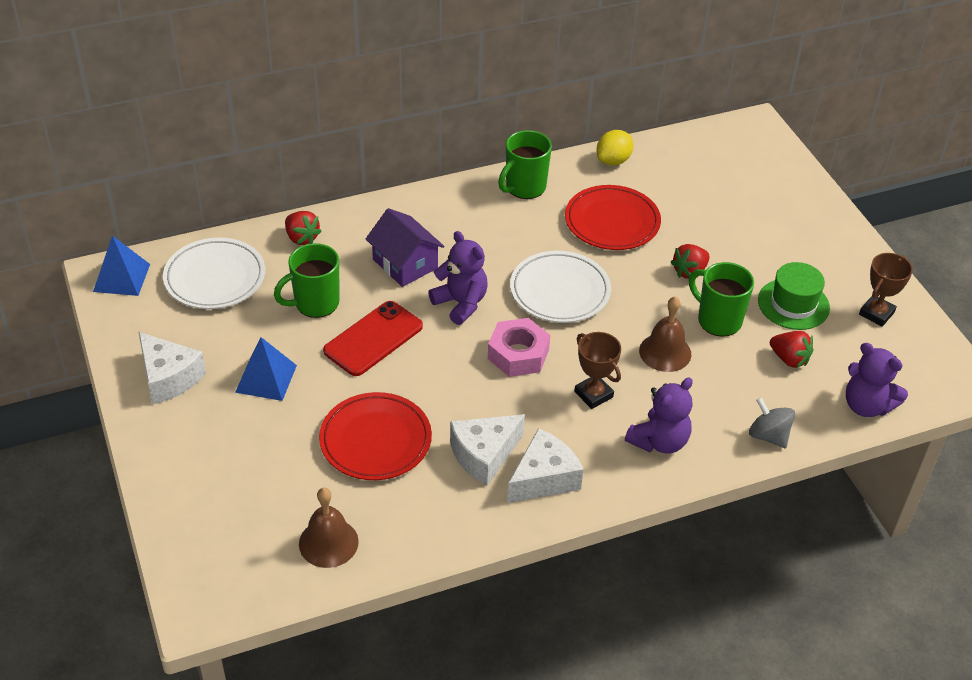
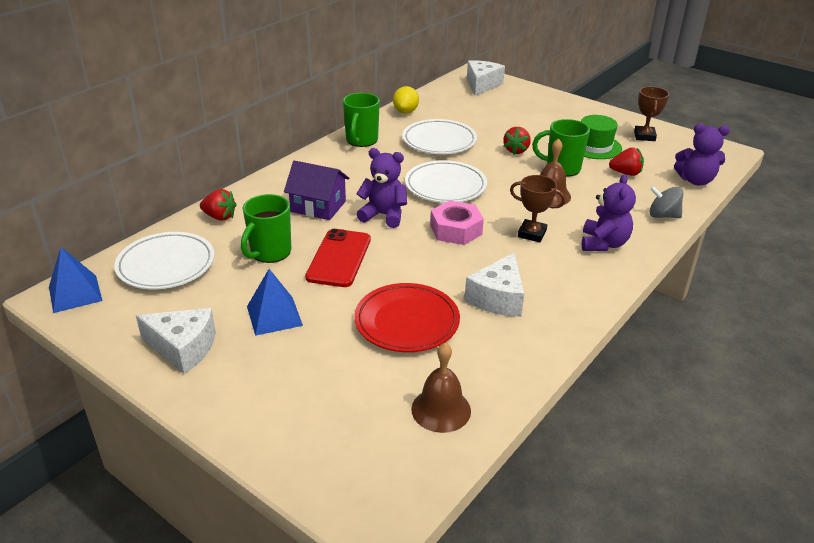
camera: 30 degrees left, 10 degrees down
white cheese [507,428,584,503] -> white cheese moved to [467,60,505,96]
red plate [565,185,661,250] -> white plate [402,119,477,154]

